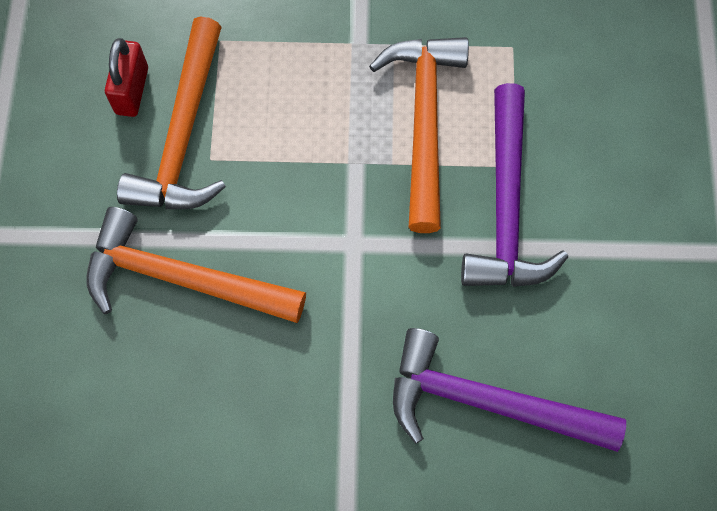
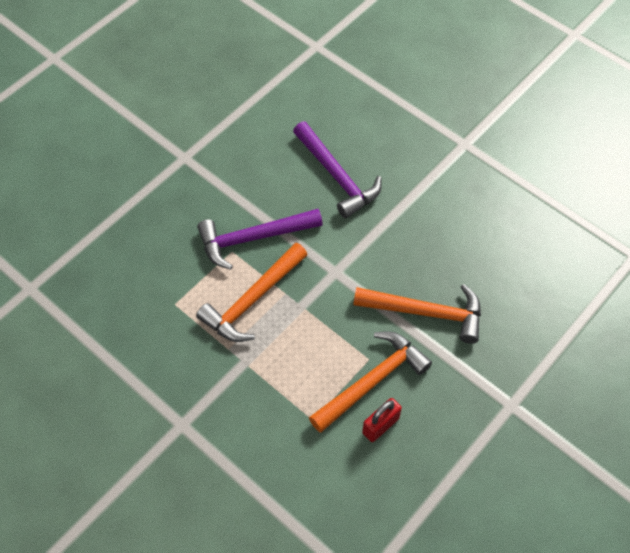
camera: 140 degrees left, 10 degrees down
orange hammer [86,207,306,323] -> orange hammer turned 45 degrees counterclockwise [353,284,481,344]
purple hammer [461,83,568,287] -> purple hammer turned 150 degrees counterclockwise [197,209,323,270]

